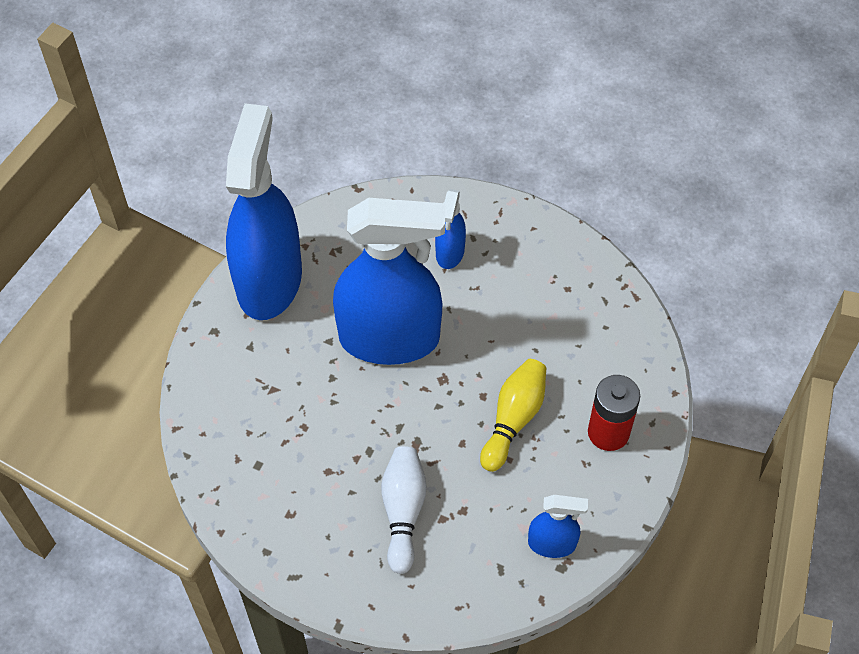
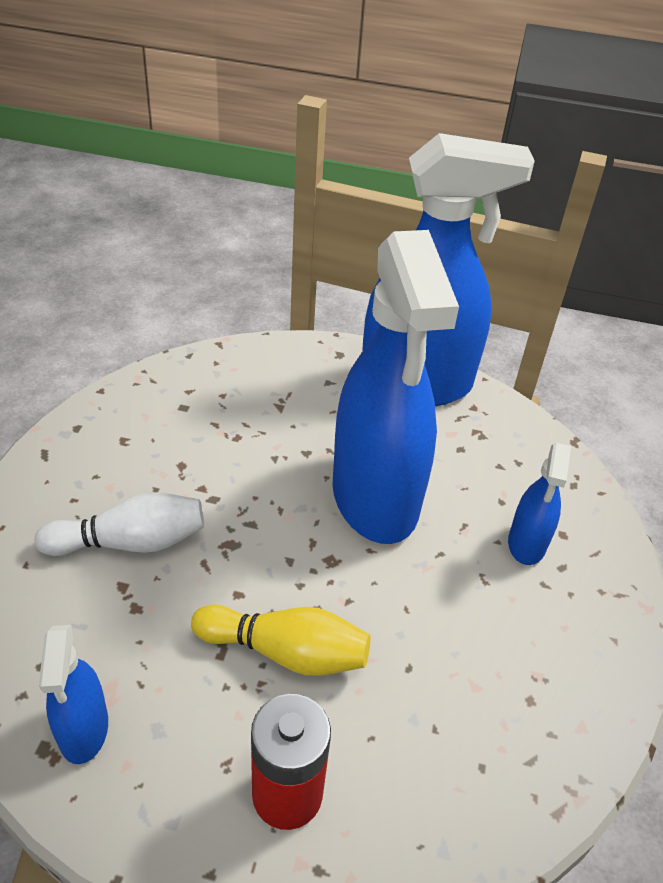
camera: 75 degrees right, 15 degrees down
blue spray bottle [435,189,466,269] -> blue spray bottle turned 75 degrees counterclockwise [508,443,571,565]

